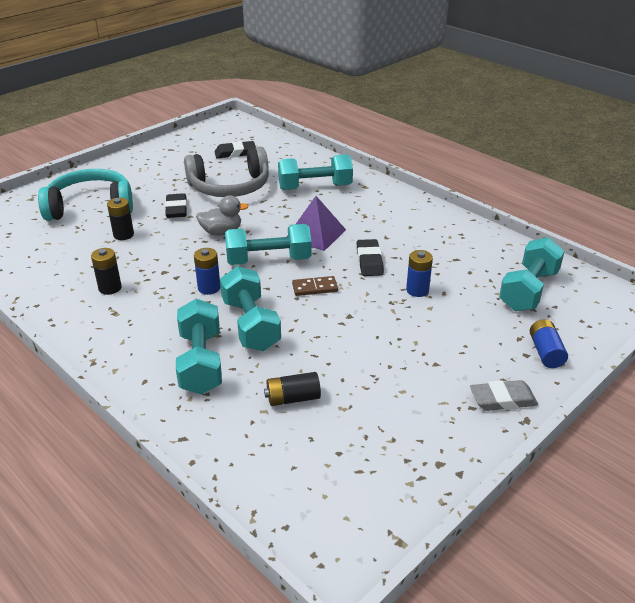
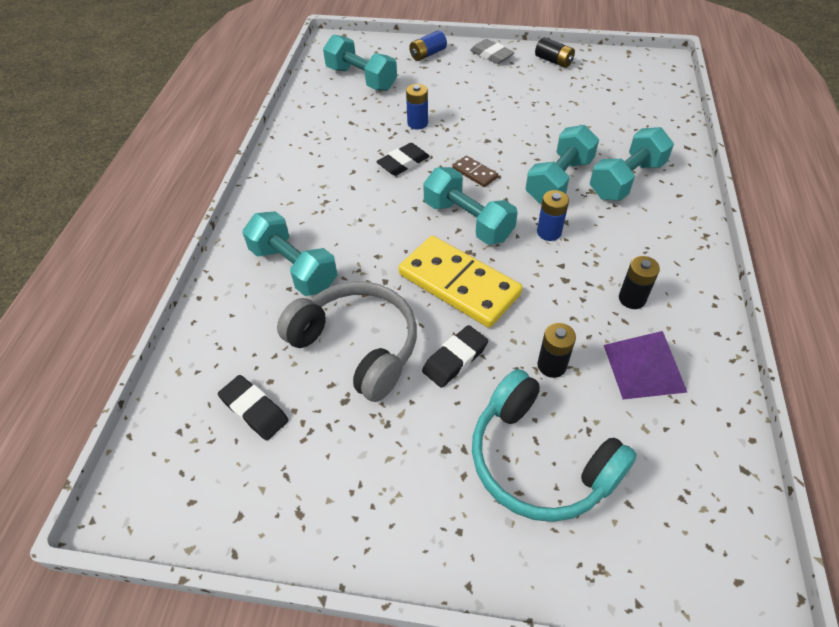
camera: 125 degrees left, 15 degrees up
grey duck [196,195,248,236] -> yellow domino [399,236,523,328]
black battery [264,372,321,406] -> black battery moved to [535,37,575,68]
purple pyramid [287,196,346,251] -> purple pyramid moved to [604,331,687,399]
turquoise dumbbell [499,237,565,311] -> turquoise dumbbell turned 45 degrees clockwise [323,35,397,91]

